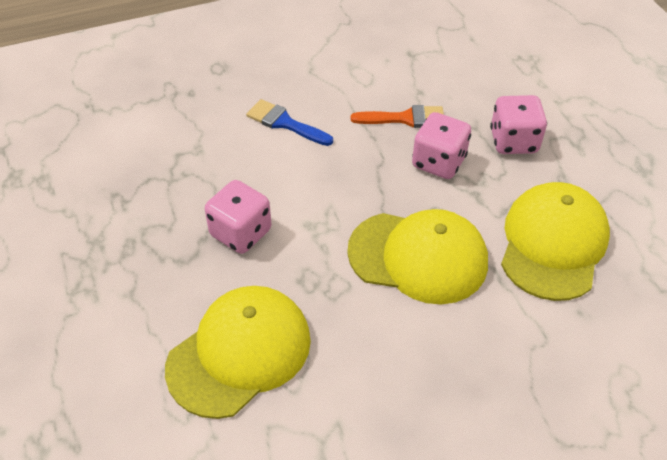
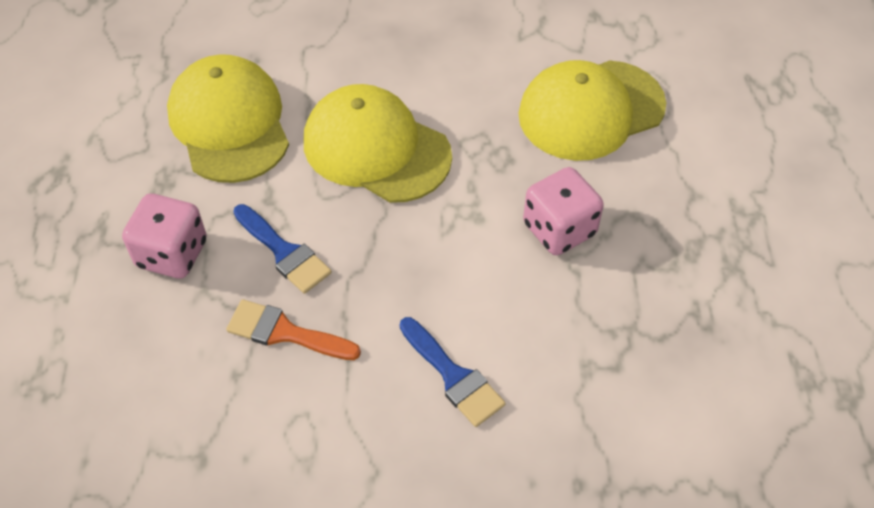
camera: 160 degrees left, 5 degrees up
pink dice [412,112,471,179] -> blue brush [233,204,332,294]
yellow cap [501,182,610,301] -> yellow cap turned 120 degrees clockwise [167,54,289,183]

